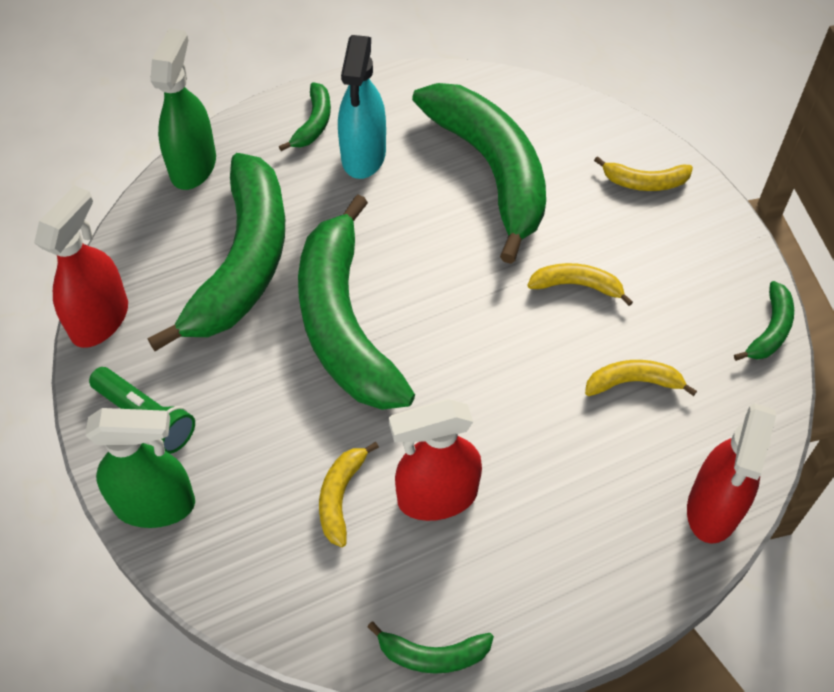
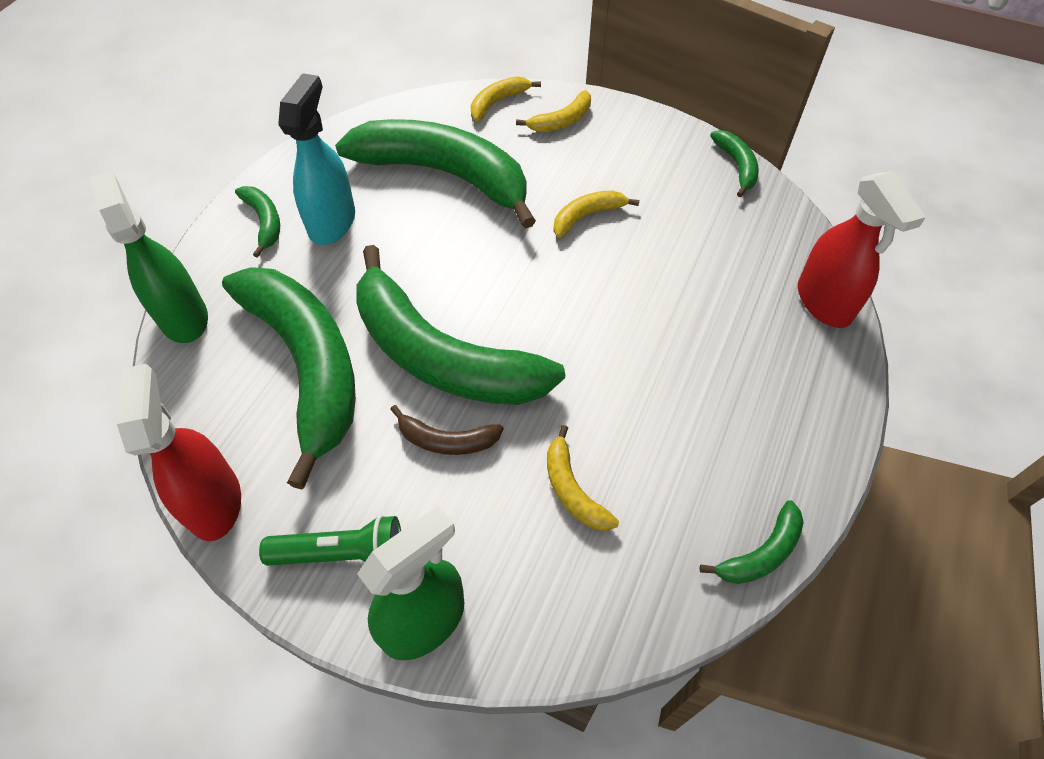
camera: 40 degrees left, 0 degrees up
turquoise spray bottle [338,35,386,179] -> turquoise spray bottle turned 135 degrees counterclockwise [278,73,355,245]
red spray bottle [389,399,482,521] -> none
yellow banana [585,360,697,396] -> yellow banana moved to [470,76,541,121]
none -> brown banana [390,405,503,455]

